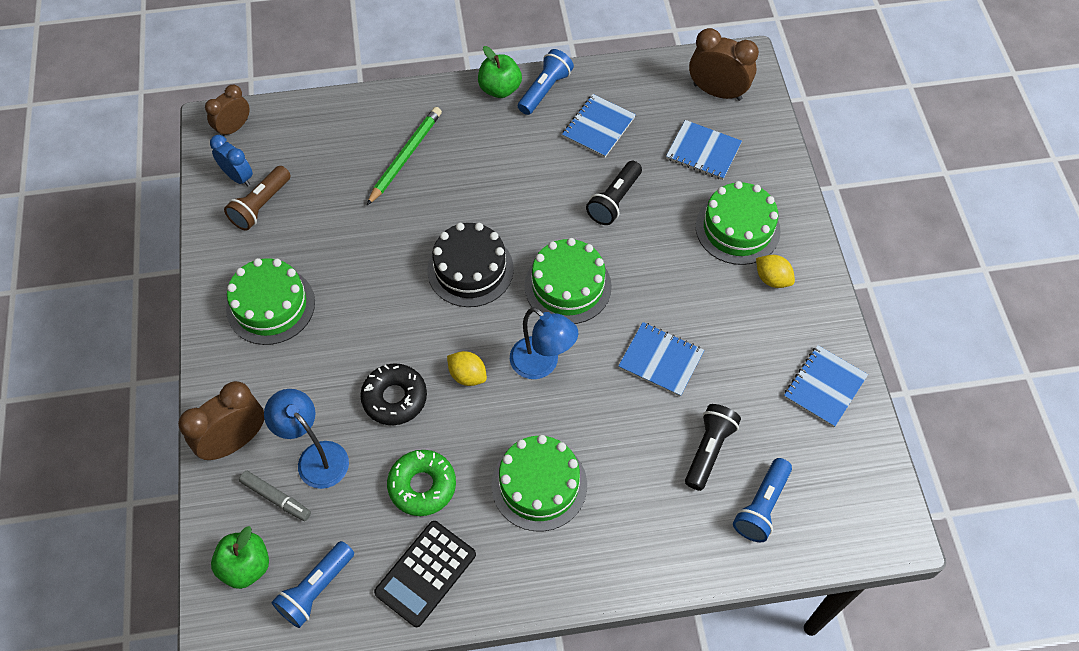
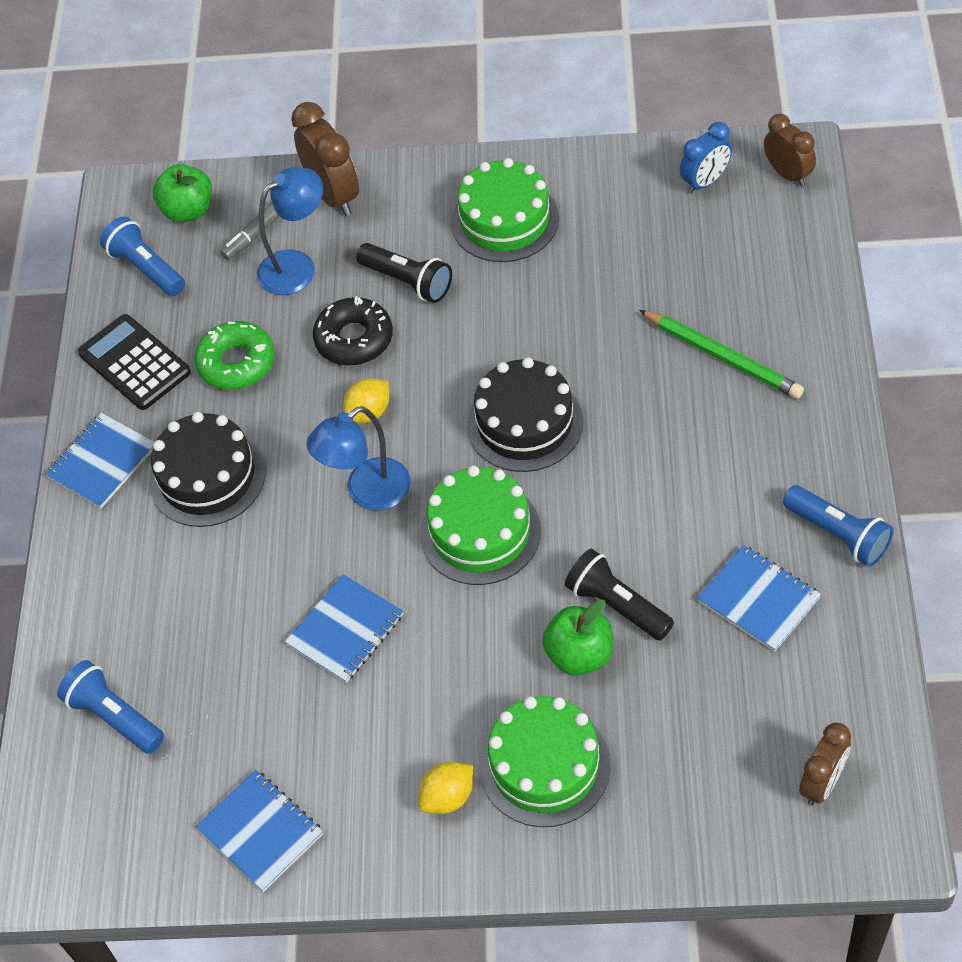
camera: 105 degrees right, 5 degrees down
brown flashlight [224,166,291,231] -> none
green apple [478,46,522,98] -> green apple moved to [542,599,613,676]
green cake [491,435,587,531] -> black cake [149,412,266,527]
blue notebook [666,120,742,180] -> blue notebook moved to [45,413,154,508]
black flashlight [685,404,741,491] -> black flashlight moved to [356,243,452,303]
brown clock [689,28,759,101] -> brown clock [799,722,851,806], size x0.65

